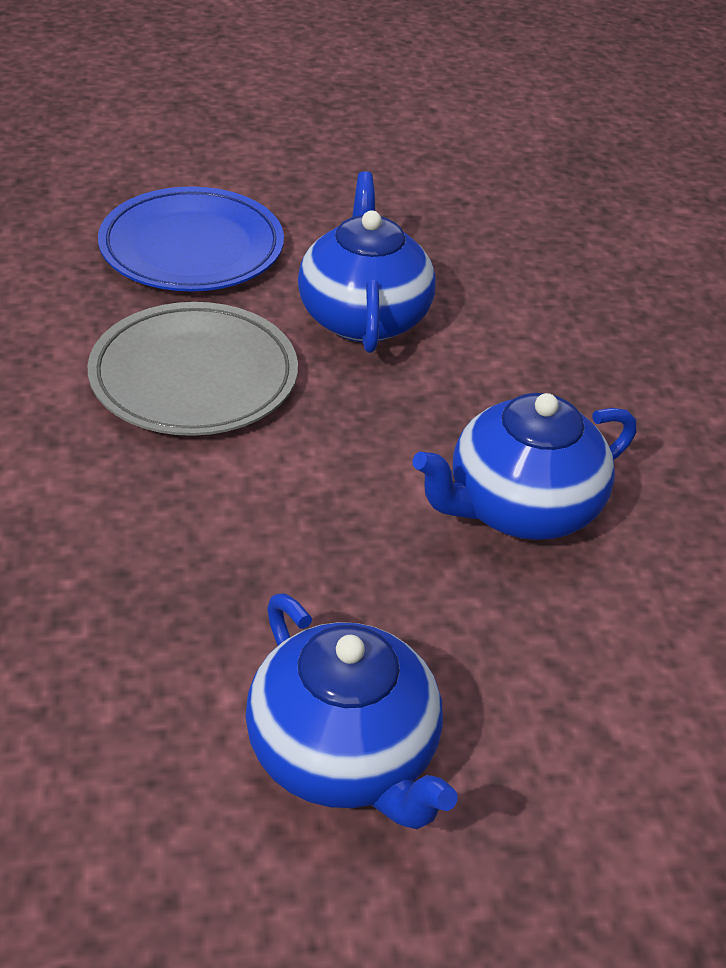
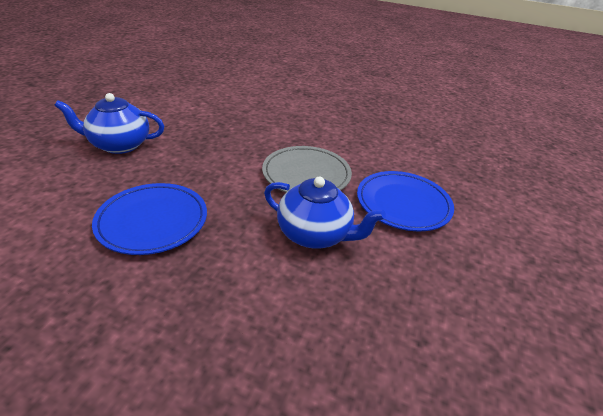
camera: 120 degrees right, 5 degrees down
blue teapot [413,393,636,540] -> blue plate [92,183,207,255]

